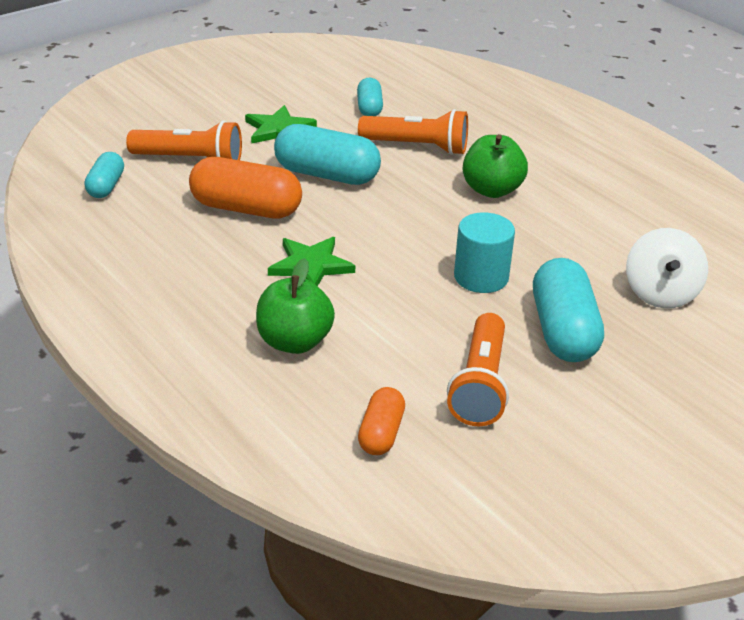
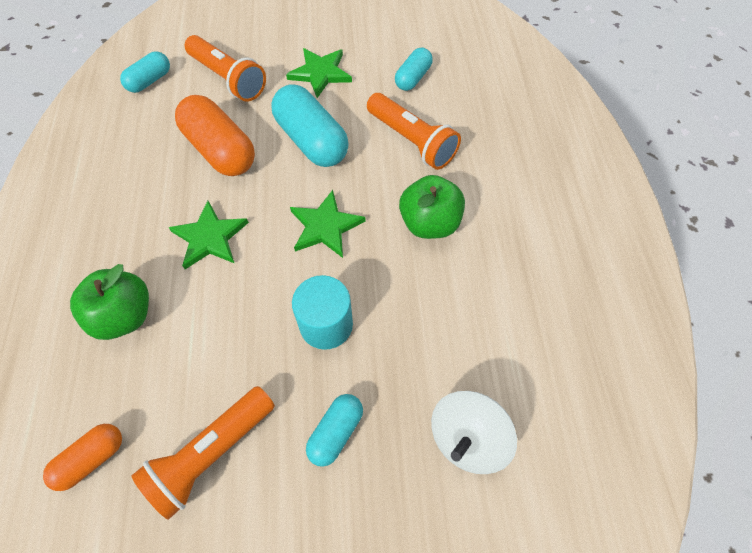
camera: 35 degrees right, 25 degrees up
turquoise capsule [533,258,604,362] -> turquoise capsule [306,394,363,467], size x0.56
none -> green star [290,190,365,258]

